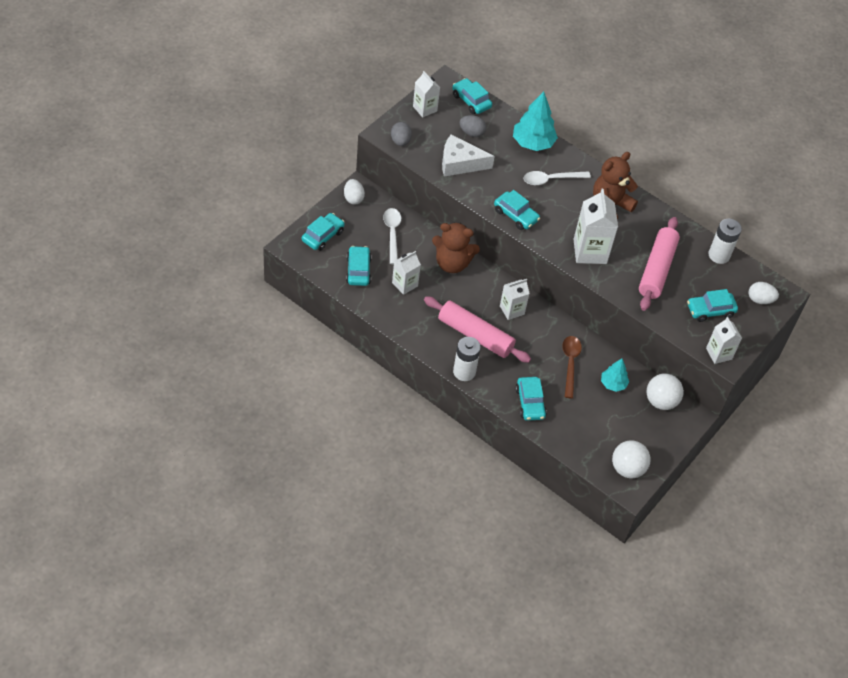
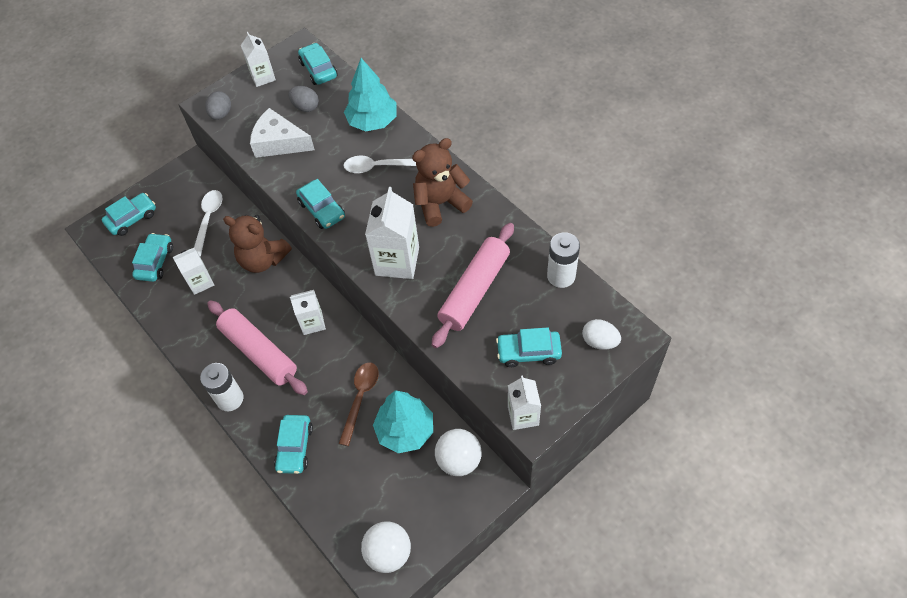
camera: 20 degrees right, 5 degrees up
white egg [344,179,365,205] -> none
turquoise tree [601,359,629,392] -> turquoise tree [373,390,433,453], size x1.69

